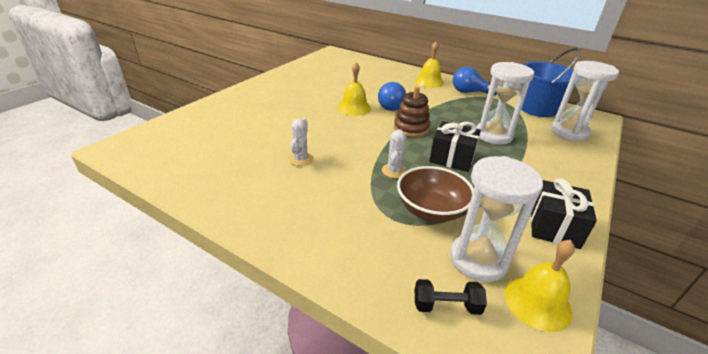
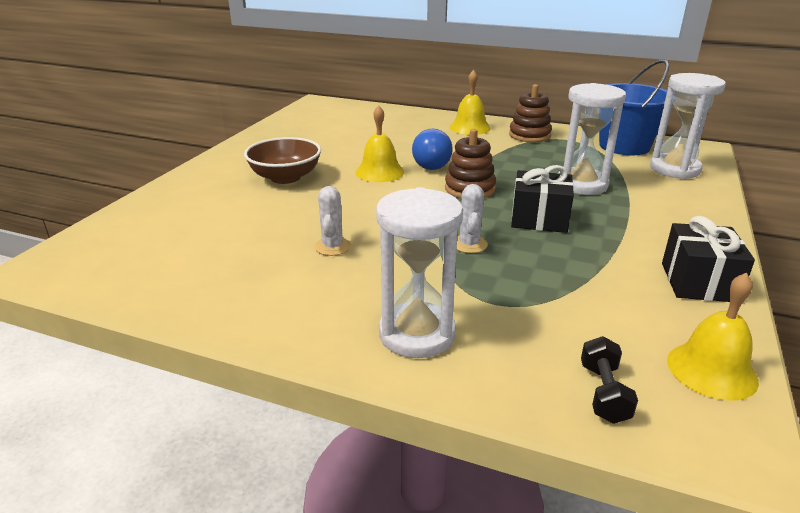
camera: 10 degrees left, 5 degrees down
brown bowl [397,166,474,222] -> brown bowl moved to [244,137,321,184]
black dumbbell [415,279,487,315] -> black dumbbell turned 75 degrees counterclockwise [581,336,638,424]
white hourglass [450,156,543,282] -> white hourglass moved to [376,187,463,358]
blue light bulb [453,67,497,96] -> brown stacking toy [509,84,552,142]

